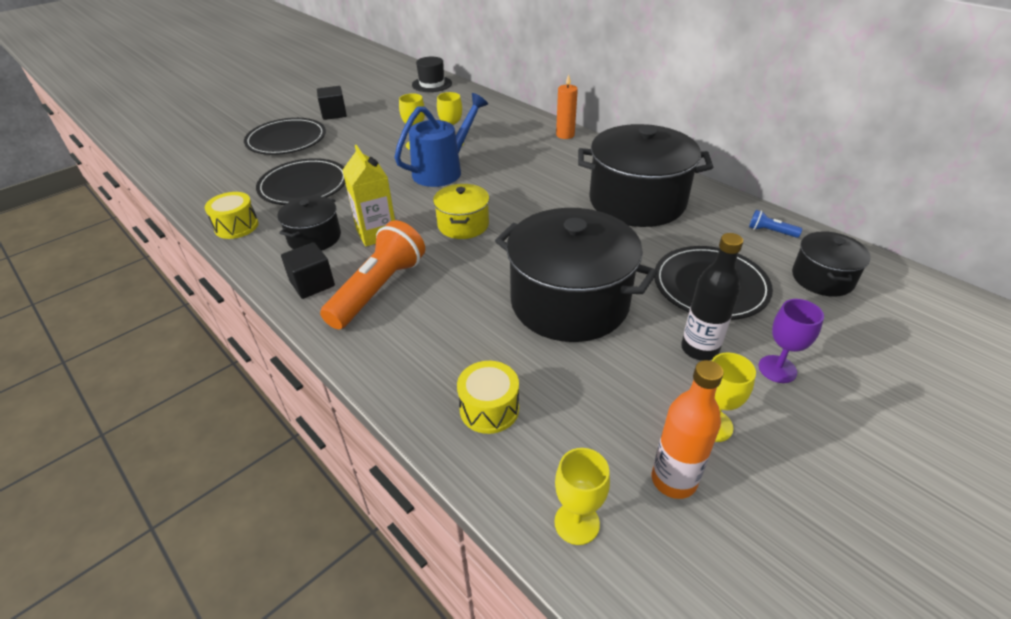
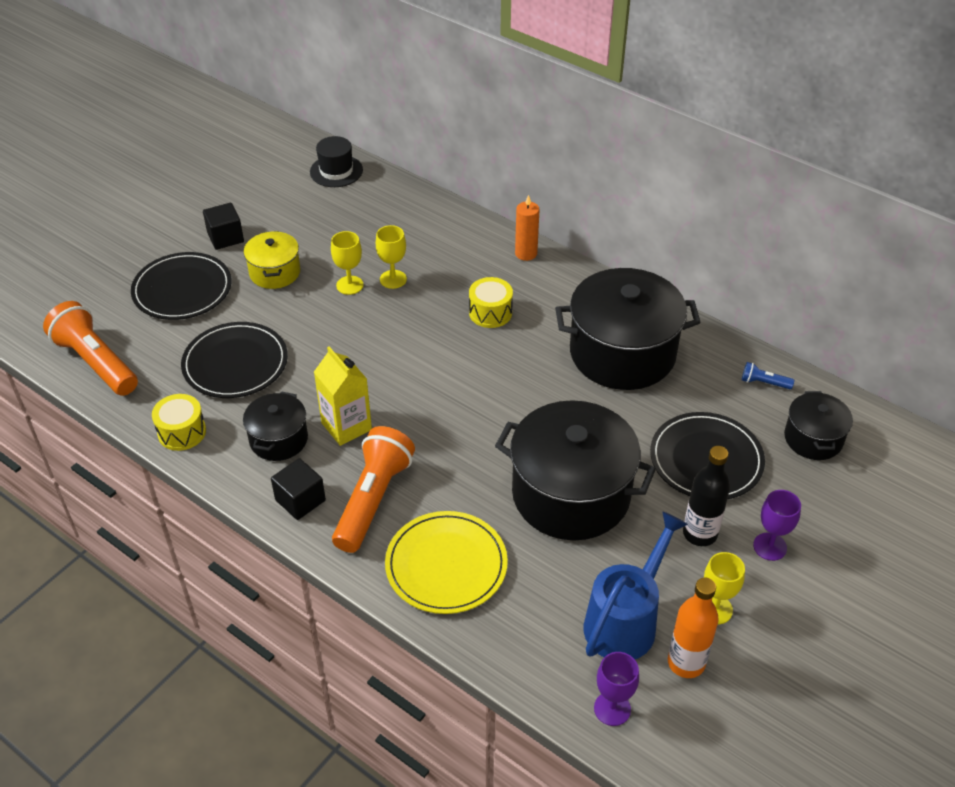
camera: 10 degrees left, 5 degrees up
blue watering can [394,93,488,187] -> blue watering can moved to [584,511,688,659]
yellow pot [433,184,489,239] -> yellow pot moved to [244,231,300,289]
yellow drum [457,361,519,434] -> yellow drum moved to [469,277,513,328]
yellow goblet [554,448,610,545] -> purple goblet [594,652,639,726]
none -> orange flashlight [43,301,138,396]
none -> yellow plate [385,511,508,614]

